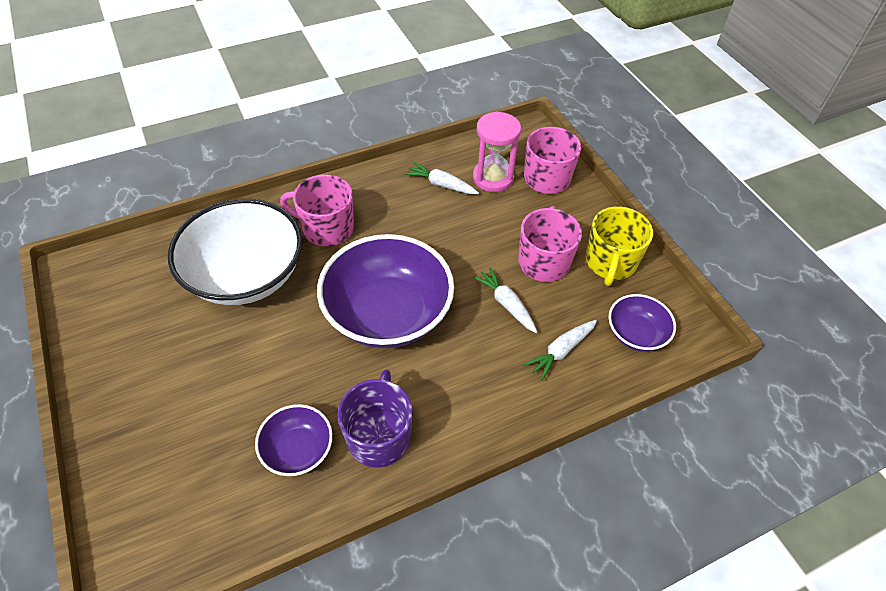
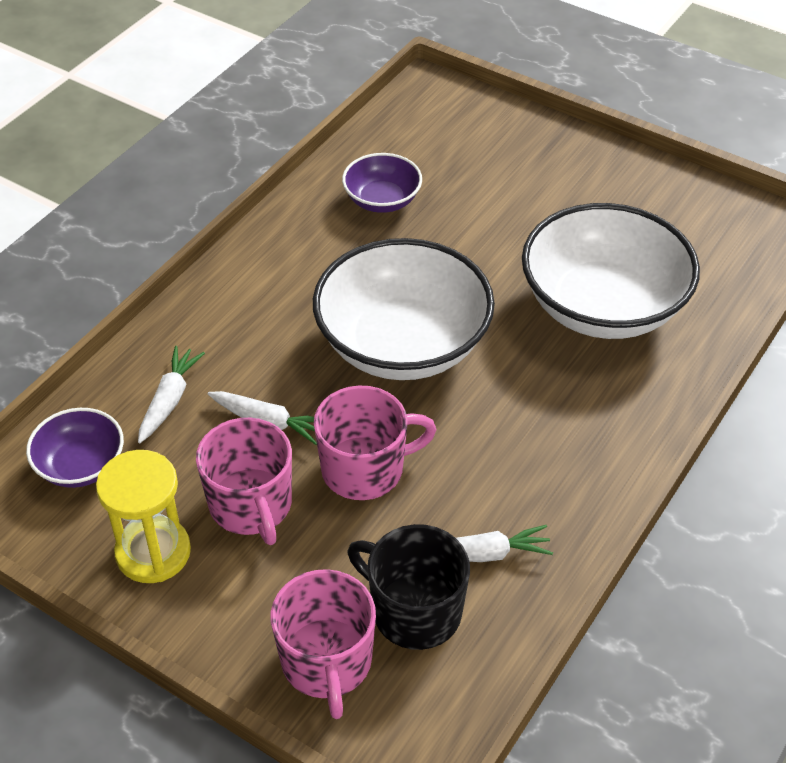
camera: 150 degrees right, 5 degrees down
pink mug [280,174,354,246] -> pink mug moved to [314,386,437,500]
purple bowl [317,234,454,348] -> white bowl [313,238,495,380]
purple mug [337,369,413,467] -> none
pink hourglass [473,111,521,192] -> black mug [348,524,470,650]
yellow mug [586,206,653,286] -> yellow hourglass [96,450,191,583]

